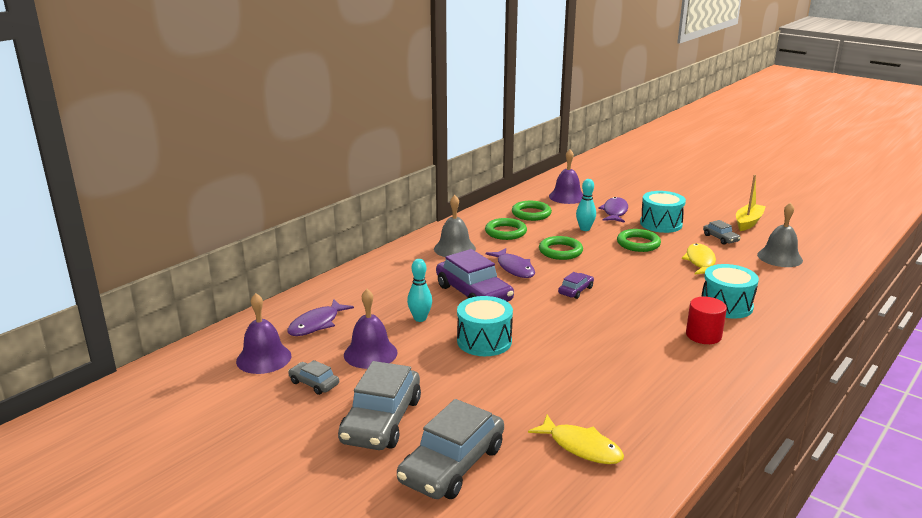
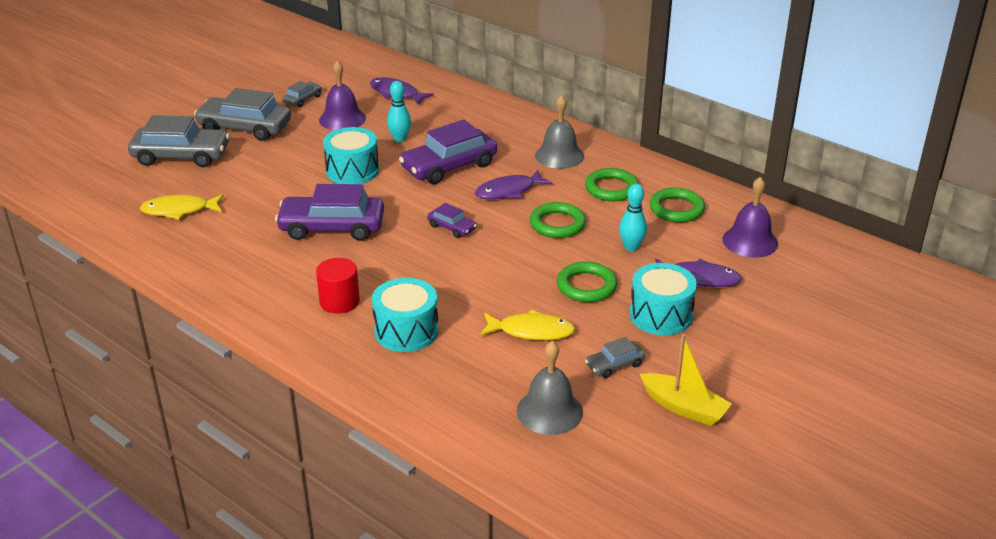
camera: 90 degrees right, 10 degrees up
purple bell [236,293,291,374] -> none
grey car [397,399,504,499] -> grey car turned 150 degrees clockwise [128,115,230,167]
yellow fish [528,415,624,464] -> yellow fish turned 45 degrees clockwise [140,194,223,220]
none -> purple car [275,184,384,241]

